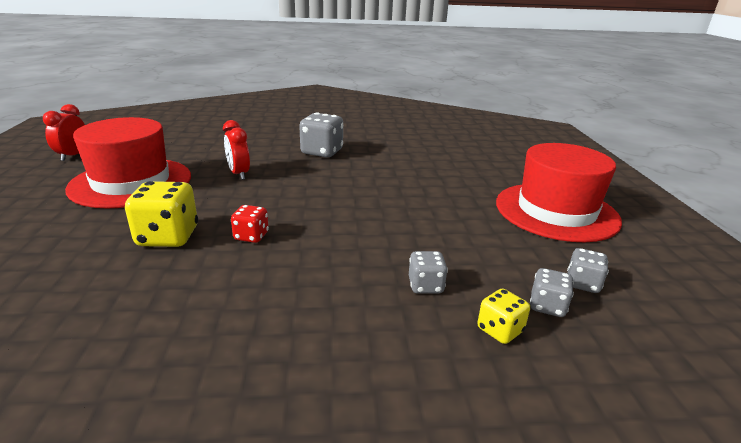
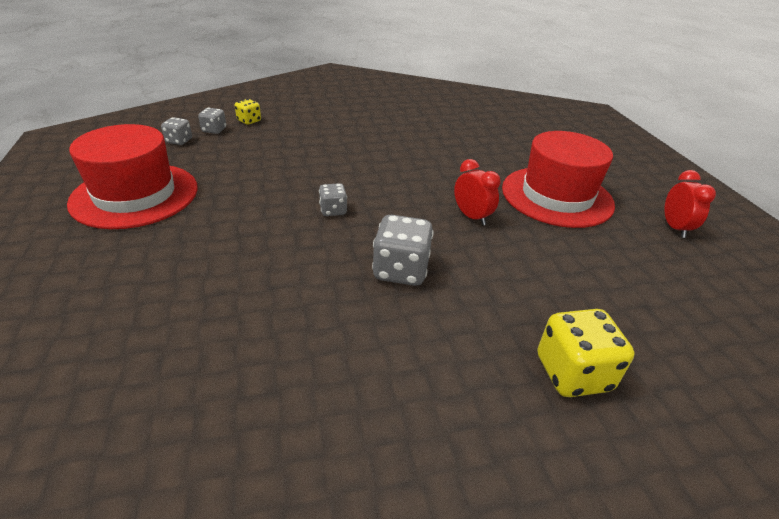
camera: 170 degrees right, 10 degrees up
yellow dice [125,181,198,247] -> yellow dice moved to [538,309,635,397]
red dice [231,205,269,243] -> none
grey dice [409,251,448,294] -> grey dice moved to [319,183,347,216]

